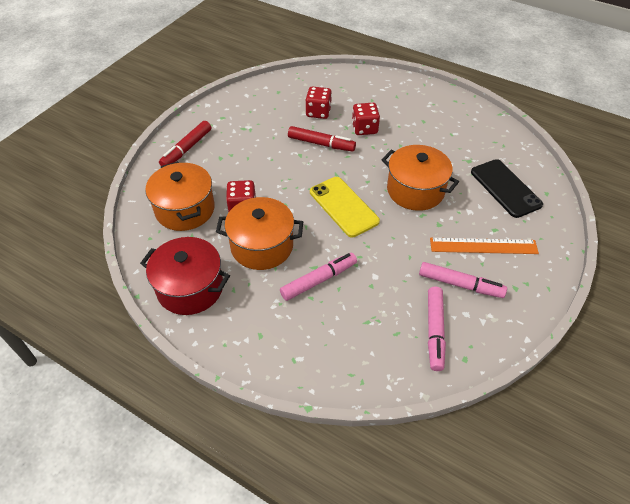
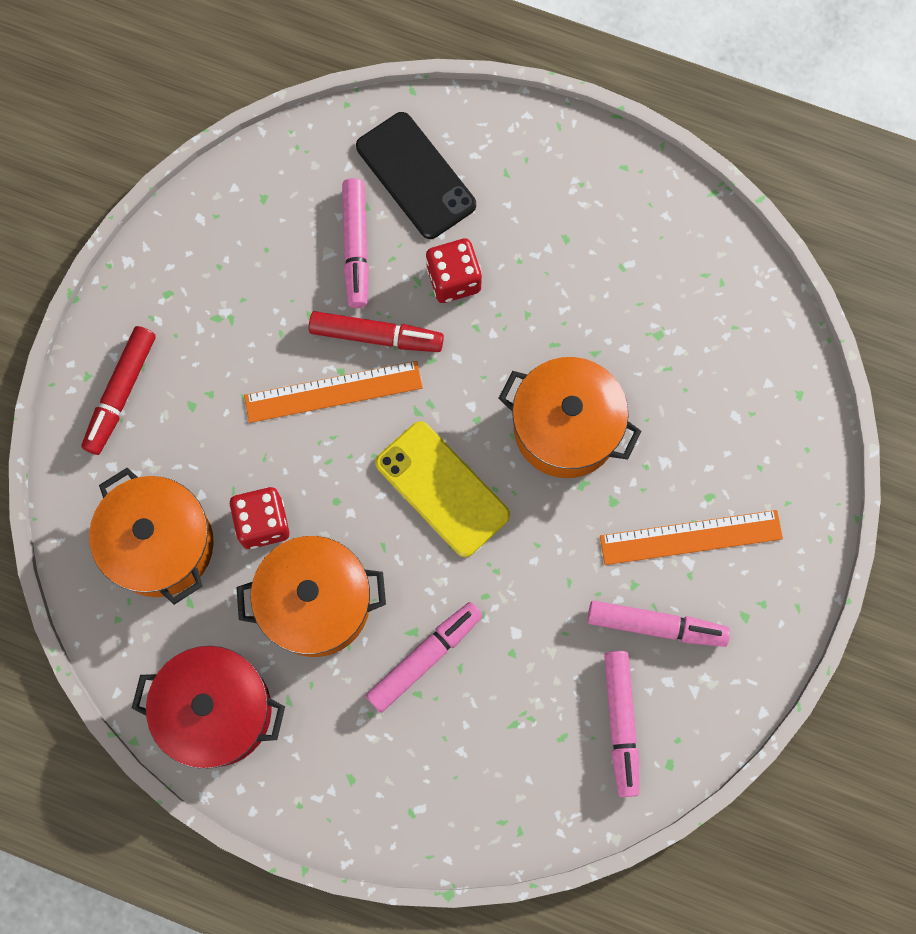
camera: 10 degrees left, 25 degrees up
red dice [306,86,332,119] -> pink marker [342,178,369,308]
black phone [471,159,543,218] -> black phone moved to [356,112,476,239]
none -> orange ruler [244,361,423,423]

